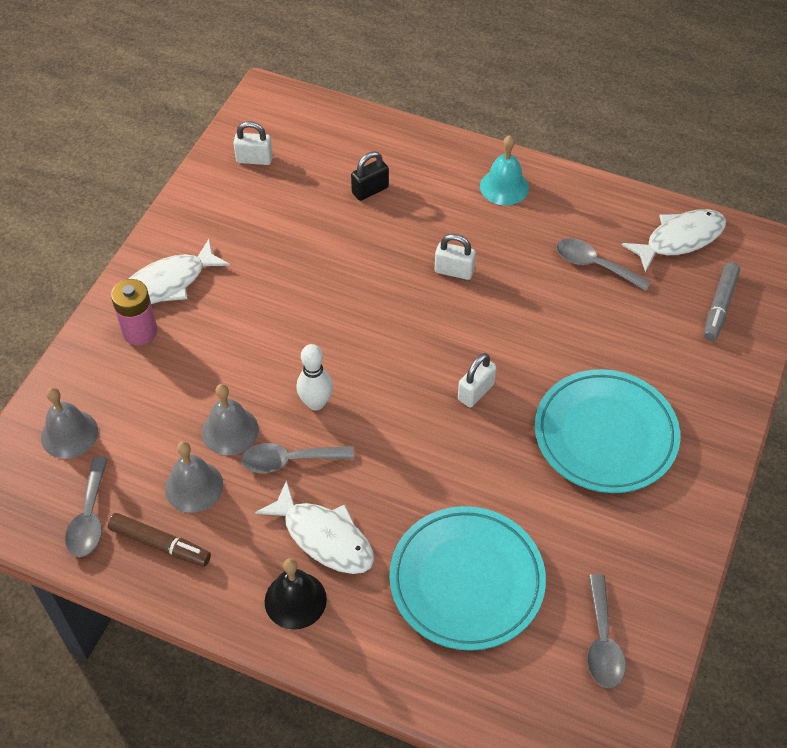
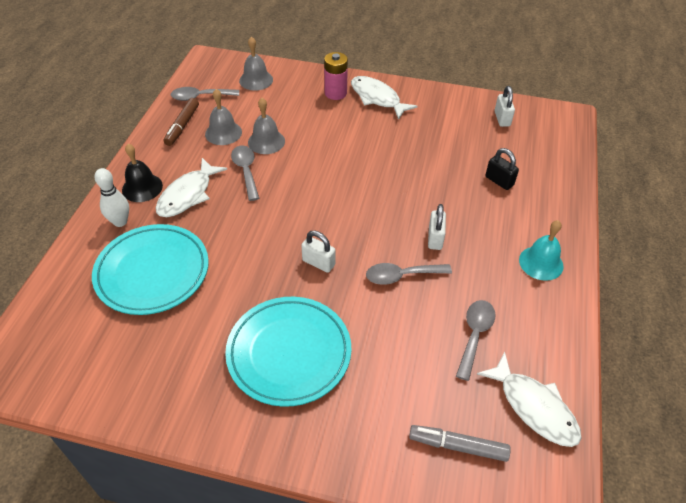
camera: 80 degrees right, 5 degrees down
white bowling pin [296,344,333,410] -> white bowling pin moved to [94,168,129,227]
grey spoon [587,574,626,688] -> grey spoon moved to [366,263,452,285]

